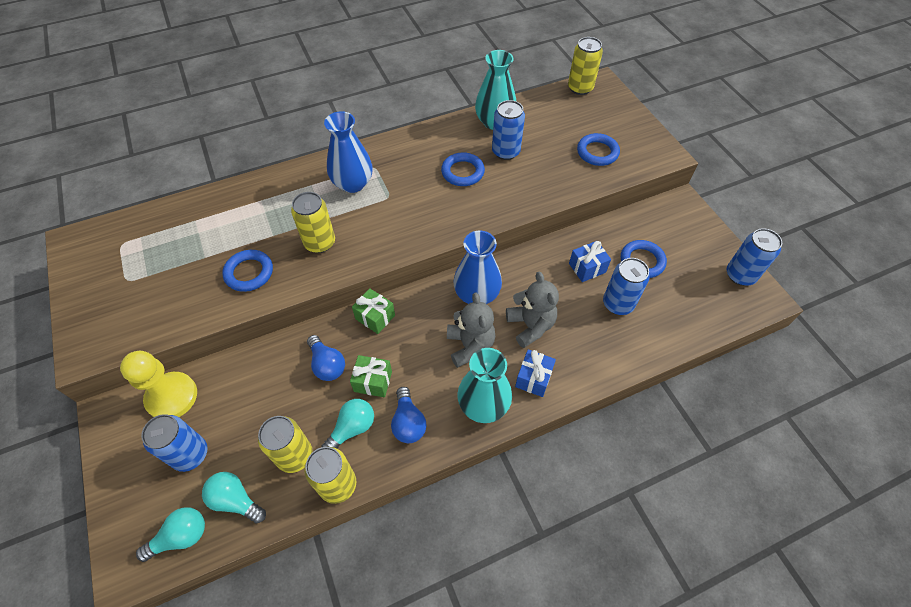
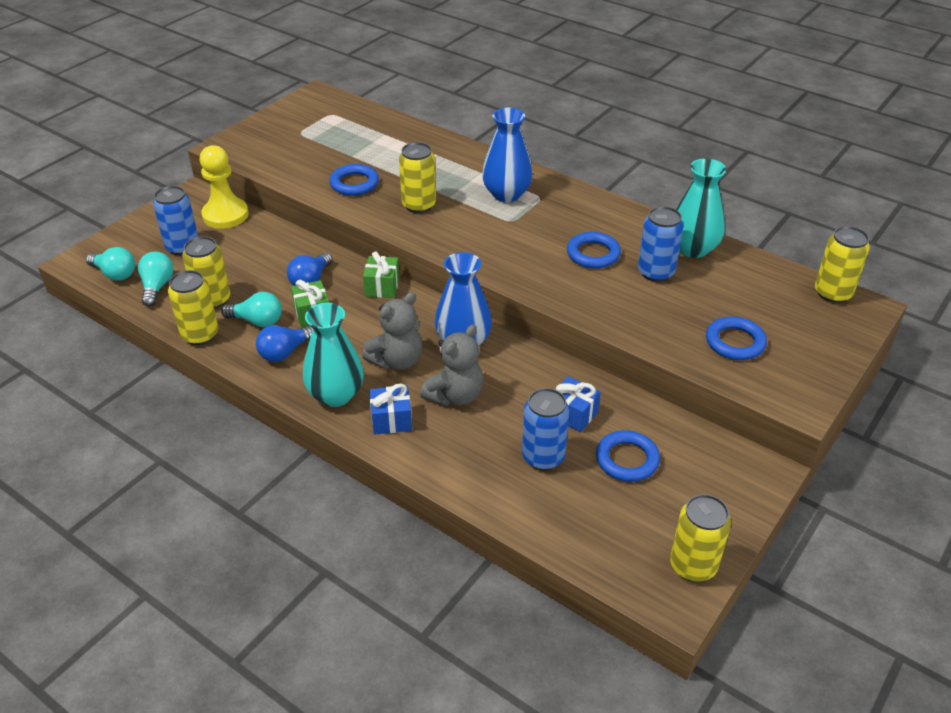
camera: 60 degrees right, 15 degrees down
blue can [727,228,782,286] -> yellow can [670,494,731,582]

